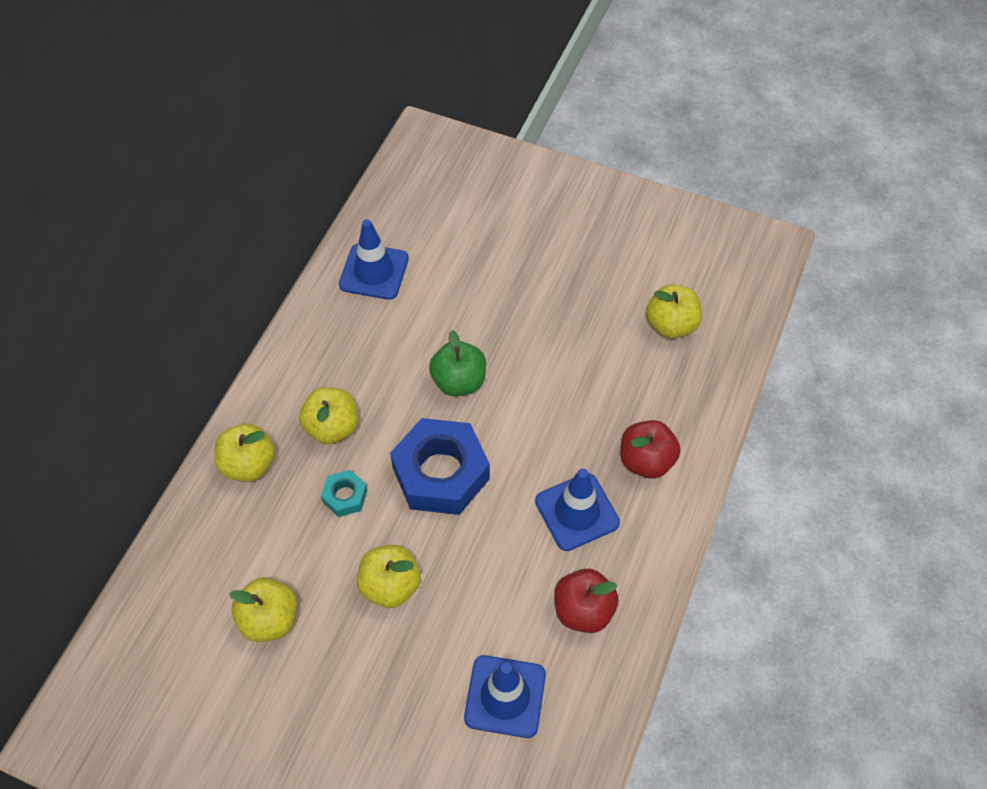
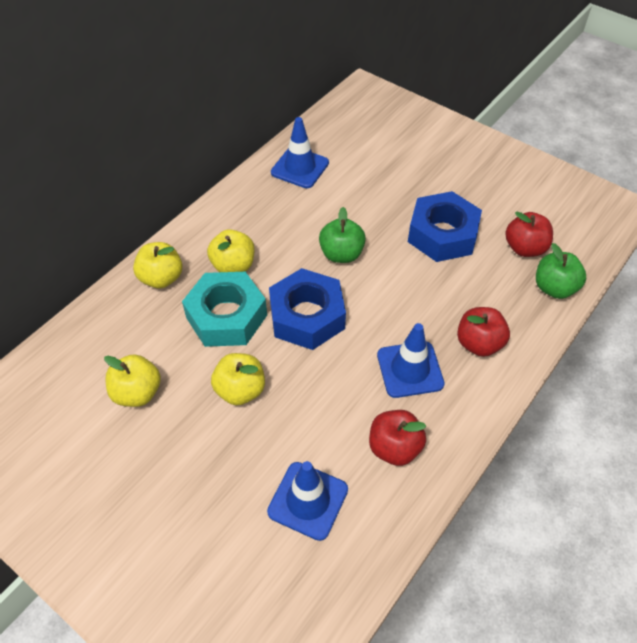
camera: 15 degrees right, 5 degrees down
turquoise nut [321,470,368,517] -> turquoise nut [182,272,267,347], size x2.16
yellow apple [646,284,702,339] -> red apple [505,212,553,257]
none -> blue nut [408,191,482,262]
none -> green apple [536,243,586,299]

